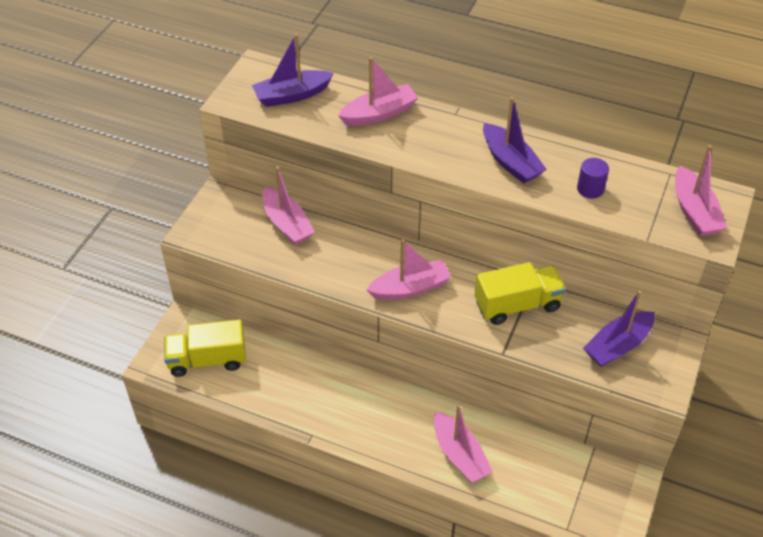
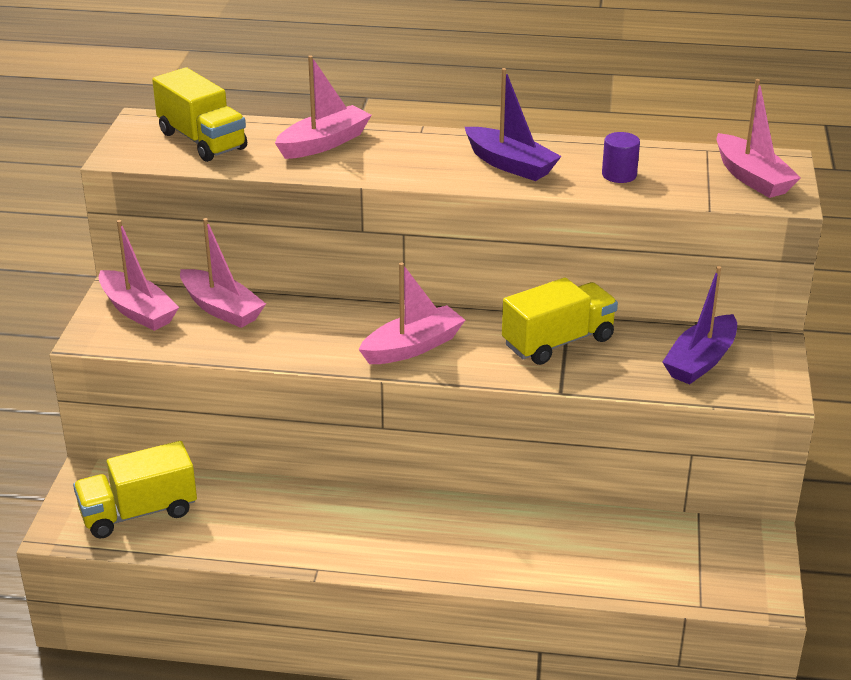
camera: 15 degrees left, 15 degrees down
purple boat [252,34,334,107] -> yellow truck [152,67,247,162]
pink boat [434,405,493,482] -> pink boat moved to [99,220,179,331]

